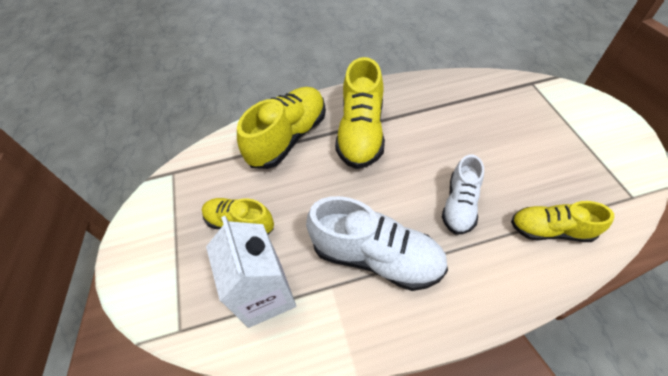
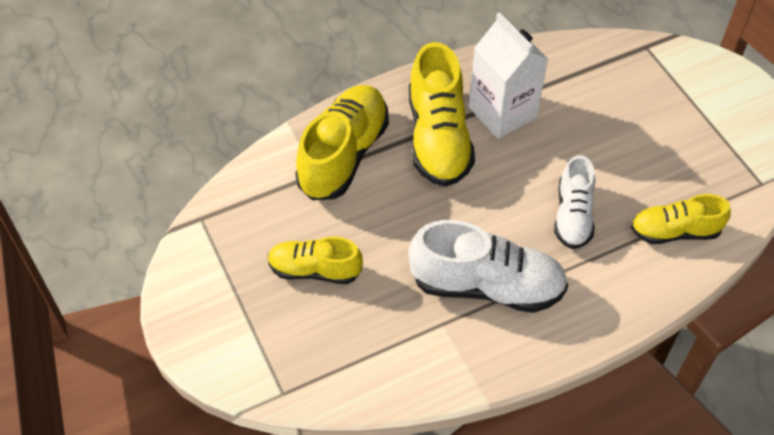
camera: 15 degrees left, 0 degrees up
white carton [206,216,296,328] -> white carton moved to [469,12,548,139]

